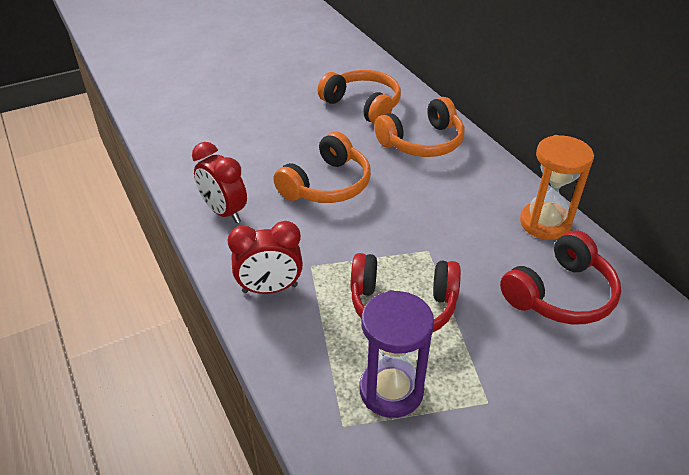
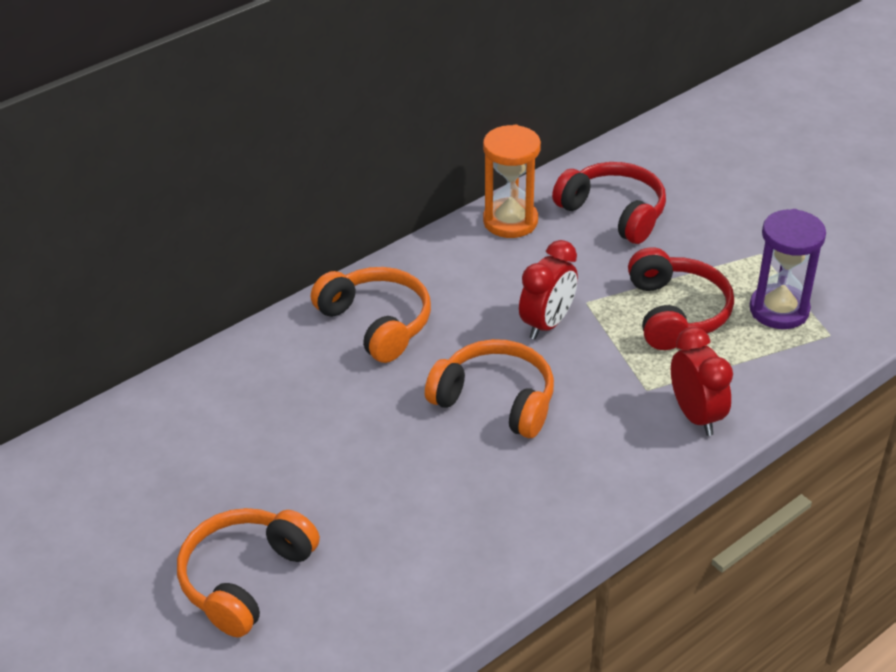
camera: 100 degrees left, 0 degrees up
red clock [192,142,247,223] -> red clock moved to [519,240,578,340]
orange headphones [318,70,401,124] -> orange headphones moved to [177,508,320,637]

